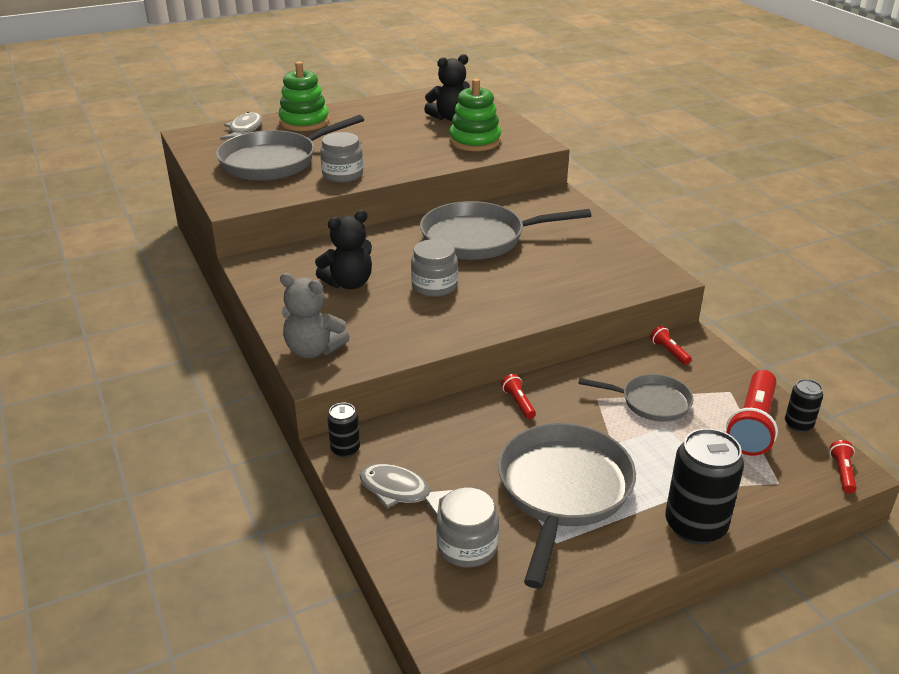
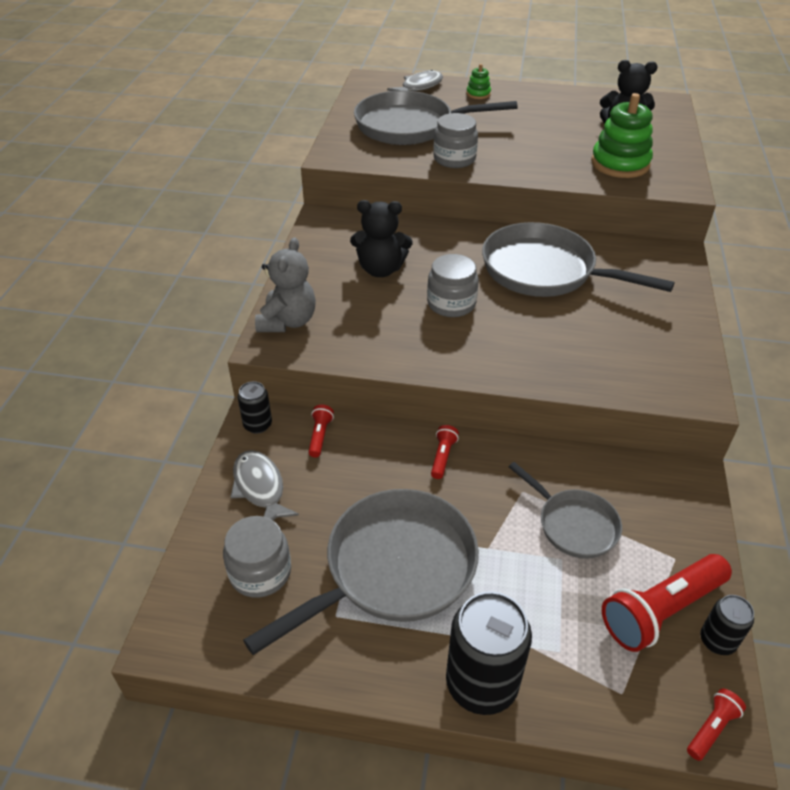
camera: 35 degrees right, 10 degrees up
green stacking toy [279,61,329,131] -> green stacking toy [466,64,491,99], size x0.48
grey teddy bear [280,273,350,358] -> grey teddy bear turned 135 degrees counterclockwise [255,237,316,332]
red flashlight [650,326,692,365] -> red flashlight moved to [308,405,334,458]

